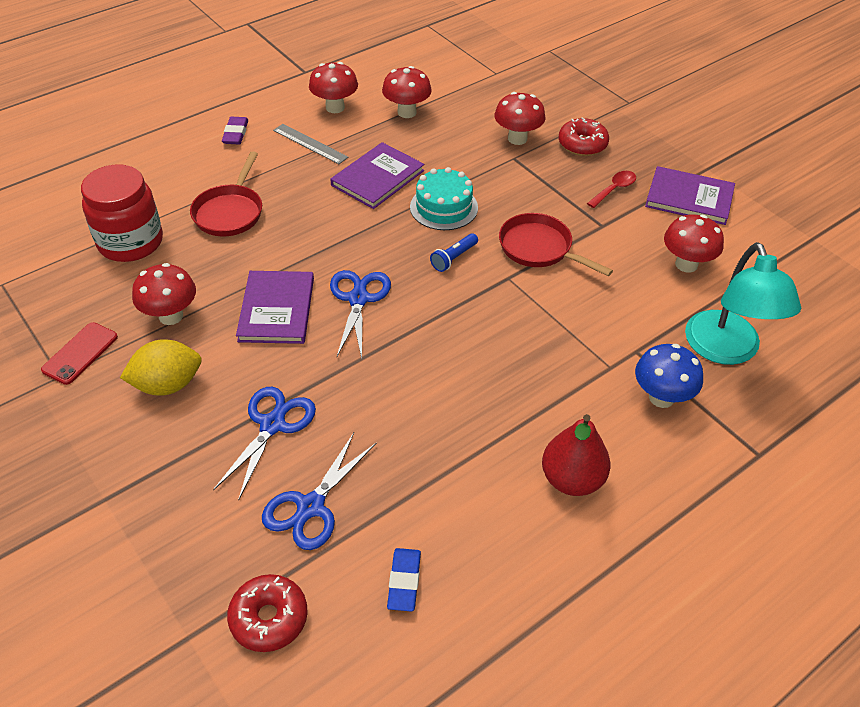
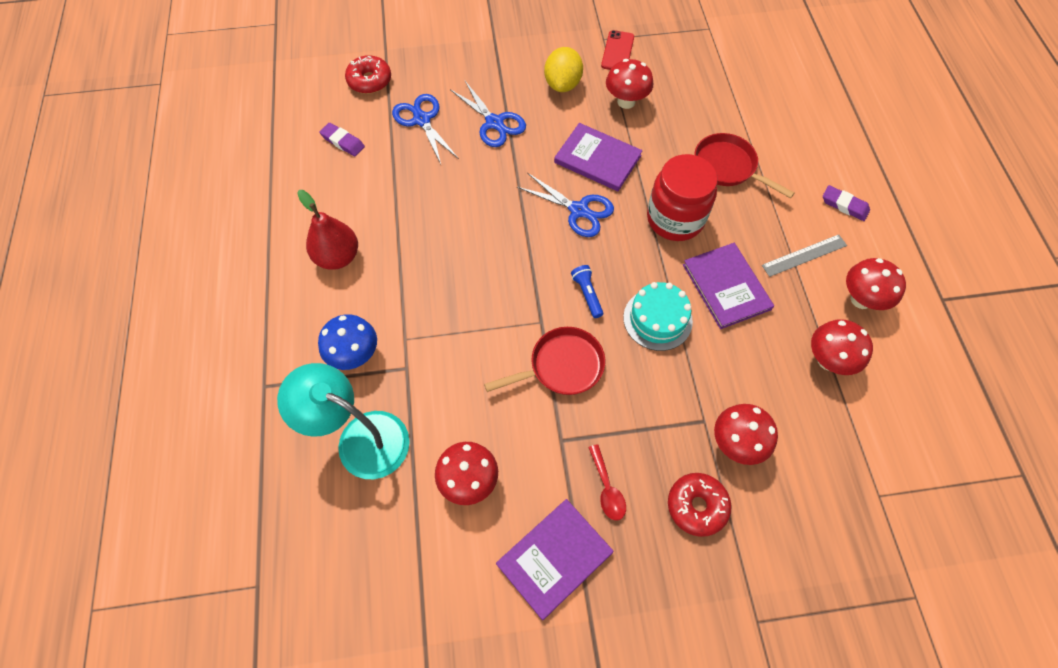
camera: 120 degrees right, 15 degrees up
red phone [41,322,118,385] -> red phone turned 45 degrees clockwise [601,30,634,70]
red jar [81,165,163,262] -> red jar moved to [647,154,718,241]
blue eraser [387,548,421,611] -> purple eraser [319,123,365,156]

